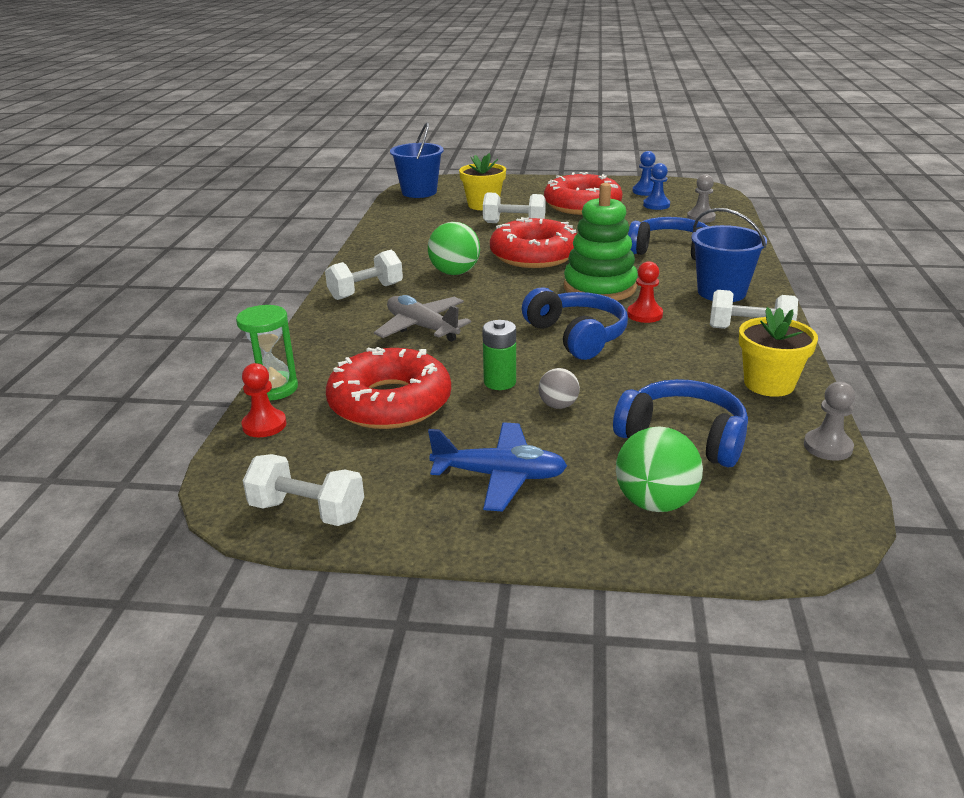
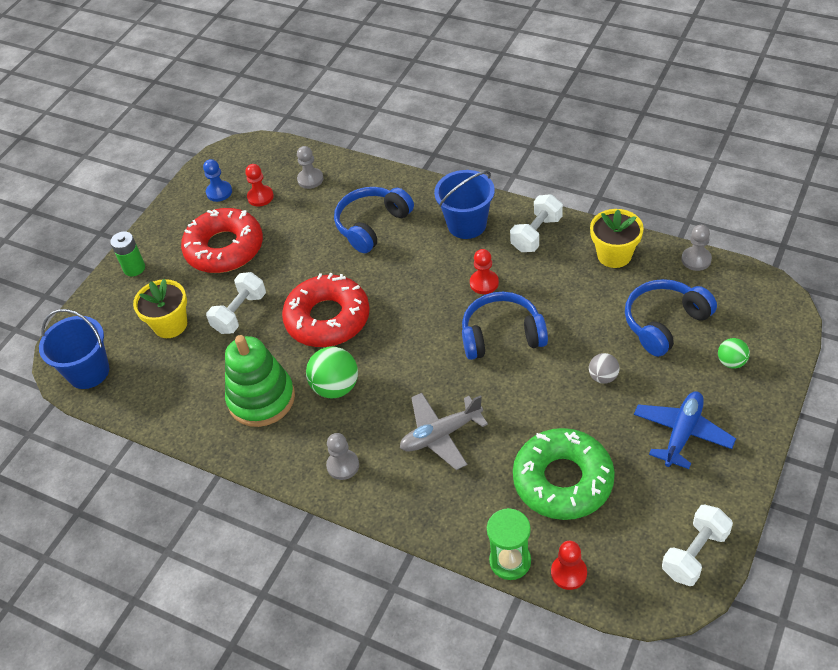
camera: 65 degrees left, 20 degrees up
white dumbbell [325,250,403,300] -> grey pawn [326,433,359,480]
red donut [326,347,451,429] -> green donut [513,428,615,520]
green battery [482,320,516,390] -> green battery moved to [110,231,145,277]
green stacking toy [564,183,638,301] -> green stacking toy moved to [225,335,295,427]
green ball [616,426,703,512] -> green ball [718,338,750,368], size x0.58
blue pawn [643,163,670,210] -> red pawn [245,164,274,207]

